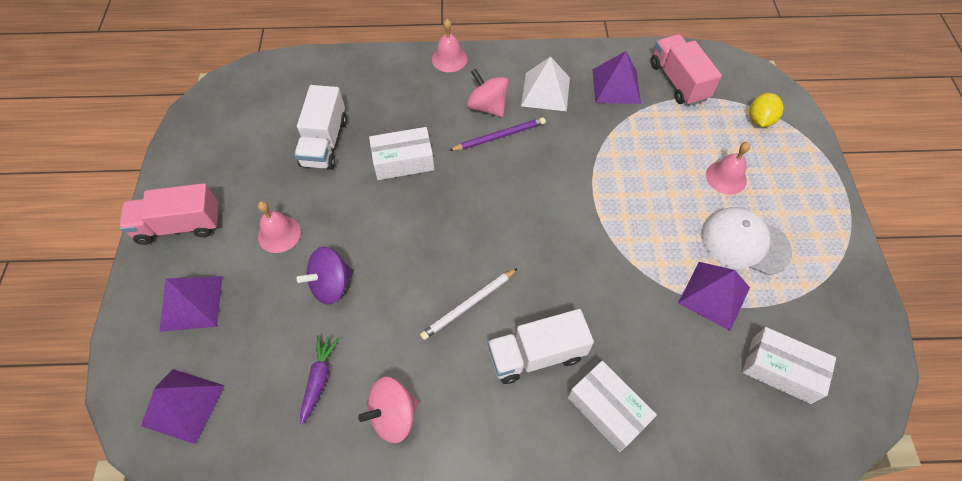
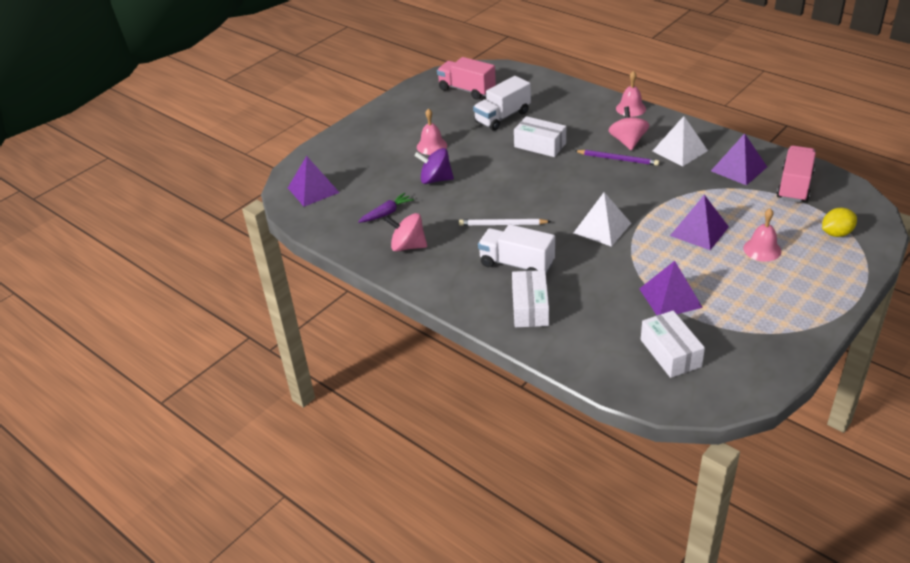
camera: 45 degrees right, 20 degrees down
pink truck [119,183,219,245] -> pink truck moved to [437,57,496,100]
purple pyramid [159,276,223,332] -> purple pyramid moved to [670,195,729,250]
white cap [701,207,792,275] -> none
none -> white pyramid [574,192,631,247]

